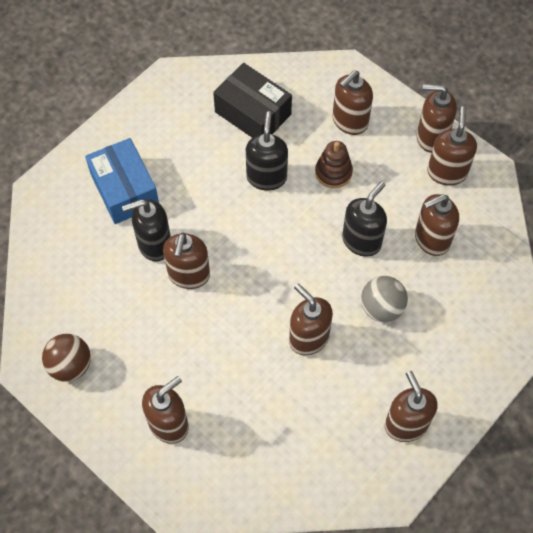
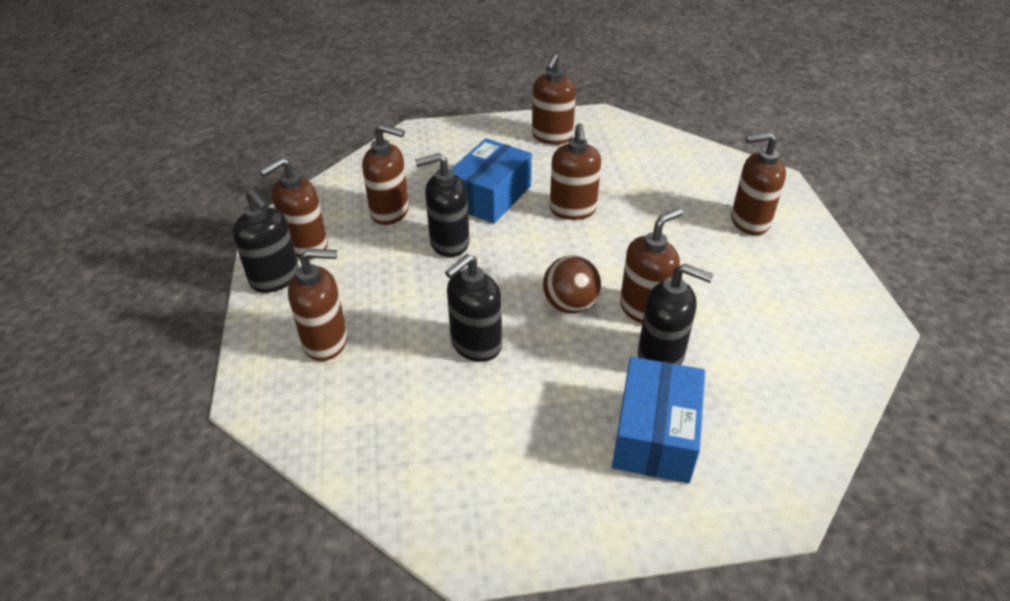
camera: 140 degrees left, 20 degrees down
brown ball [42,334,91,382] -> brown ball moved to [543,255,601,313]
black box [213,63,292,138] -> none
brown stacking toy [315,141,353,188] -> none
grey ball [361,276,408,322] -> blue box [451,138,532,224]
brown soap dispenser [417,84,457,153] -> black soap dispenser [233,189,299,293]

